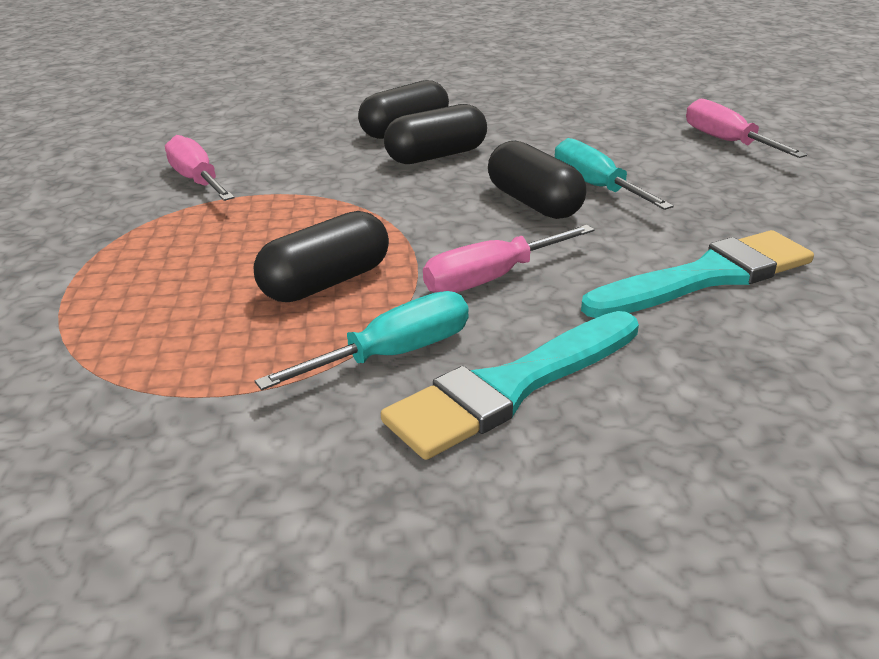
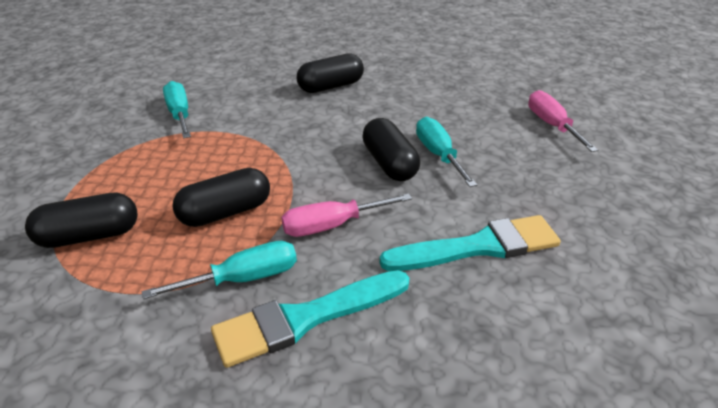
camera: 10 degrees right, 5 degrees up
pink screwdriver [165,135,235,201] -> turquoise screwdriver [163,81,191,138]
black capsule [384,104,487,164] -> black capsule moved to [25,193,138,248]

